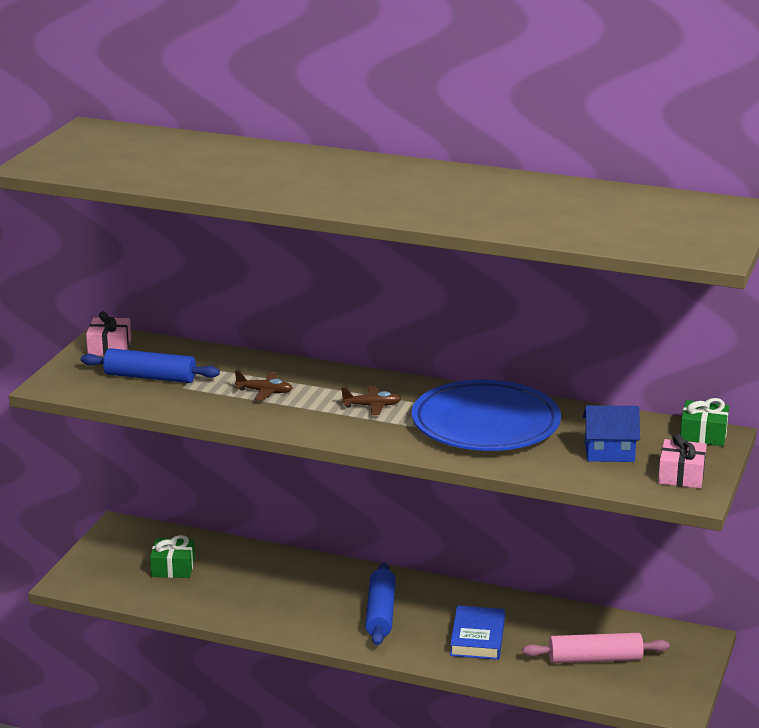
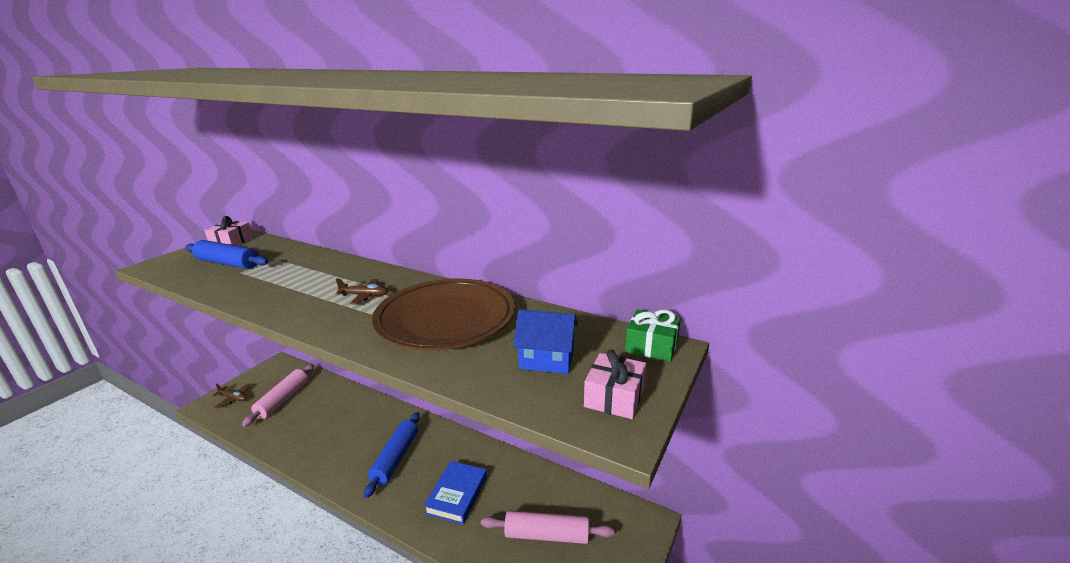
camera: 10 degrees right, 0 degrees up
green gift [150,535,195,578] -> pink rolling pin [242,364,314,427]
brown plane [235,370,293,401] -> brown plane moved to [213,383,252,408]
blue plate [412,380,561,451] -> brown plate [372,278,515,350]

